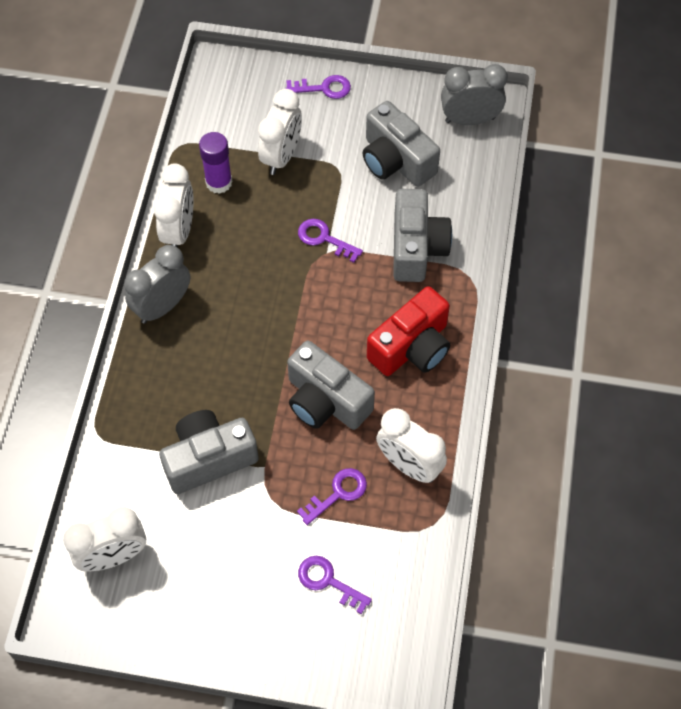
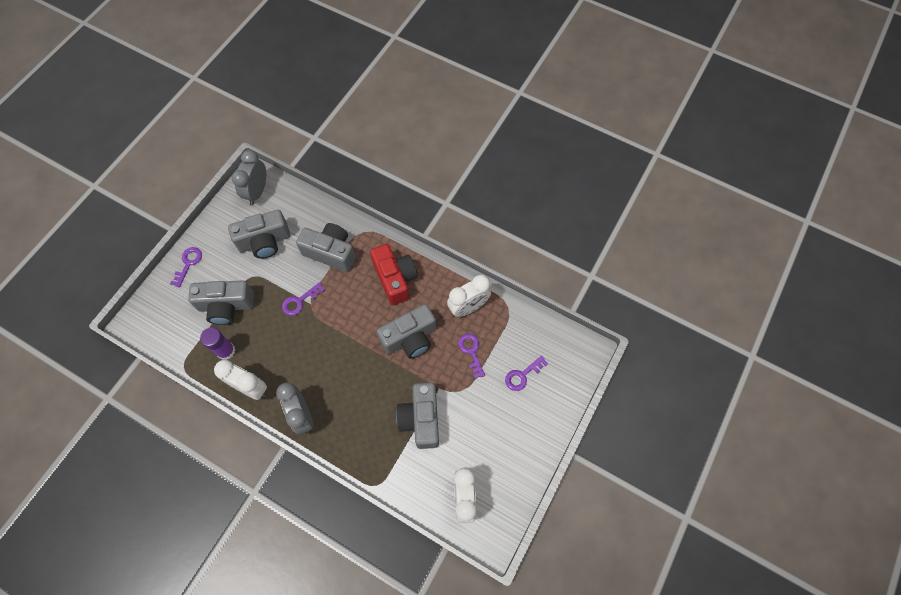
camera: 70 degrees left, 5 degrees up
white clock [258,89,302,175] -> grey camera [188,280,254,325]

